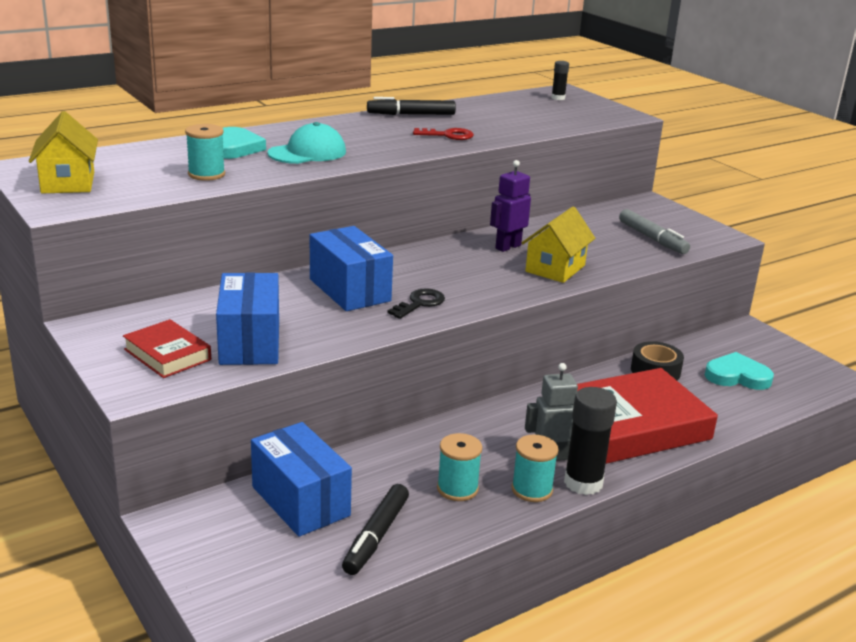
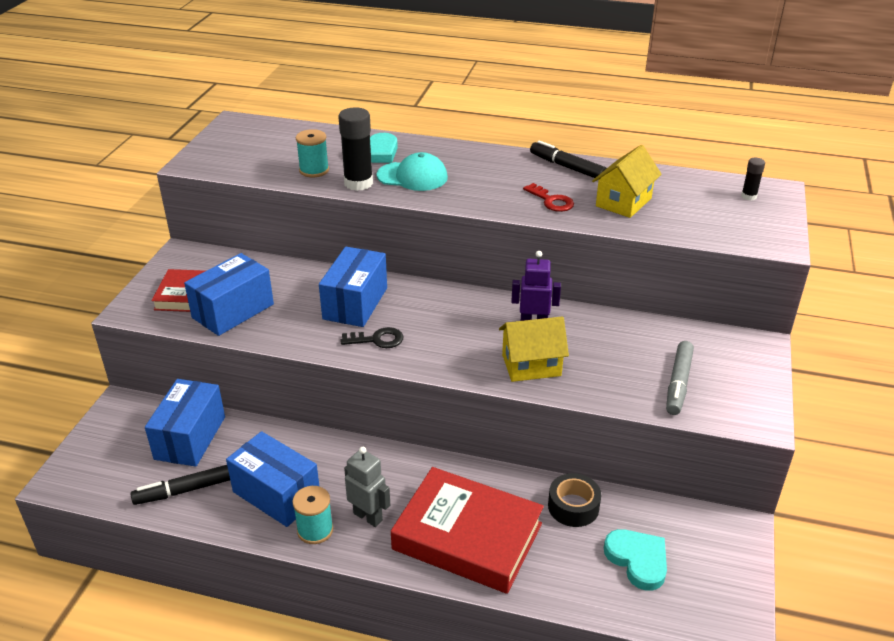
camera: 50 degrees right, 10 degrees up
yellow house [29,111,98,193] -> yellow house moved to [592,145,662,218]
turquoise spool [437,433,482,501] -> blue box [226,431,320,527]
black glue stick [564,387,617,495] -> black glue stick moved to [338,107,373,191]

